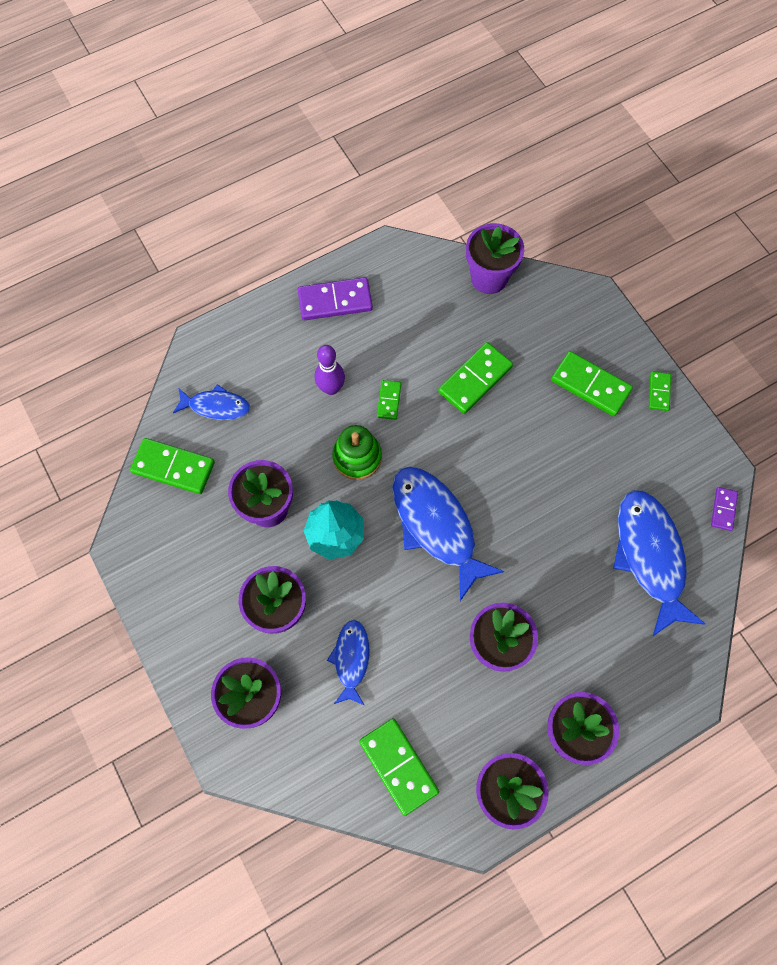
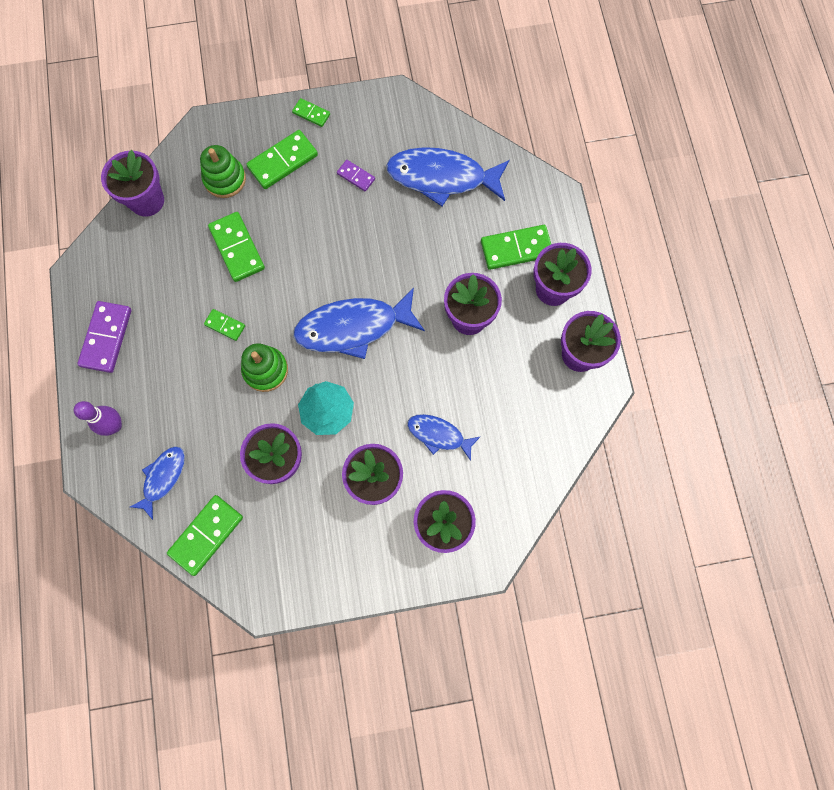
camera: 70 degrees left, 5 degrees up
purple bowling pin [315,345,345,395] -> purple bowling pin moved to [74,401,122,436]
green domino [359,718,439,816] -> green domino moved to [481,225,551,270]
purple domino [711,487,738,531] -> purple domino moved to [337,160,375,192]
none -> green stacking toy [200,145,246,198]

